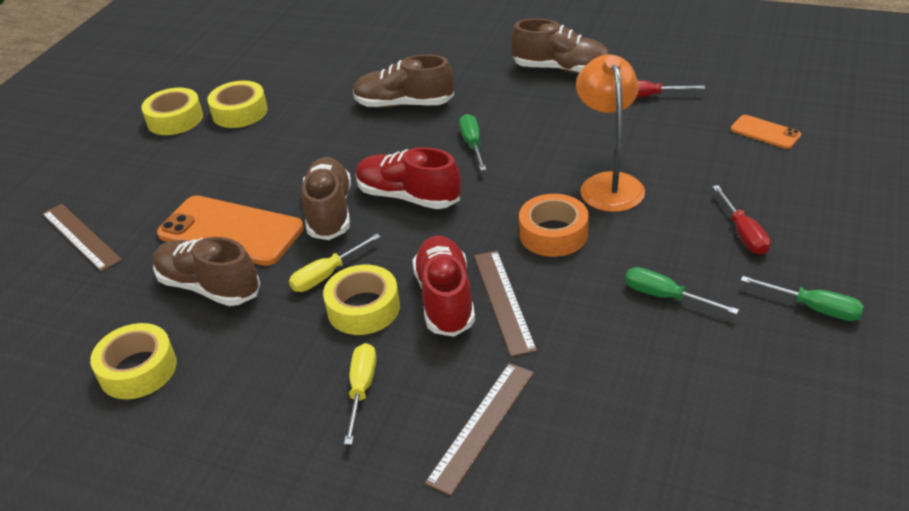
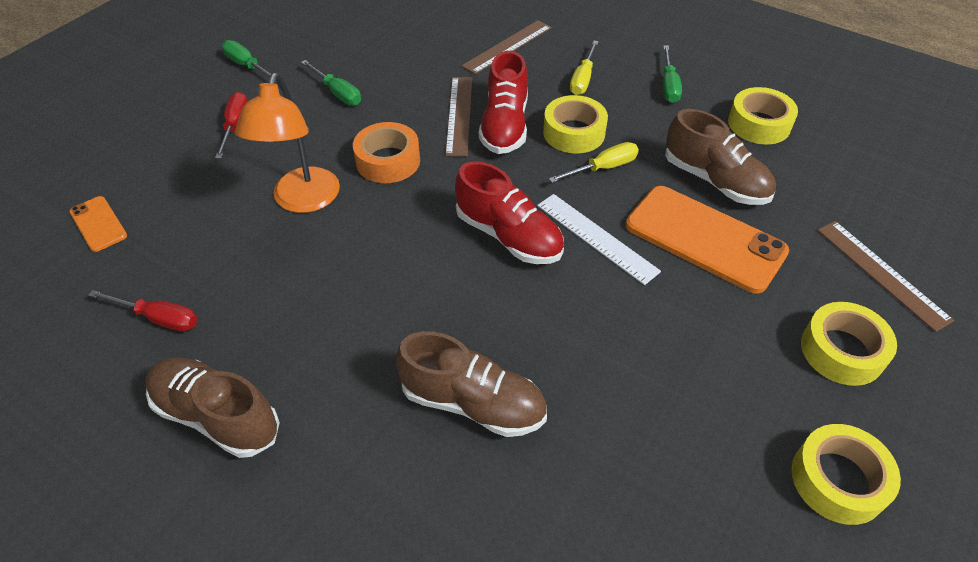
camera: 170 degrees left, 10 degrees up
yellow tape [207,81,268,128] -> yellow tape moved to [801,302,897,386]
brown shoe [302,157,351,240] -> white ruler [537,194,661,285]
green screwdriver [459,114,486,171] -> green screwdriver moved to [662,45,682,103]

